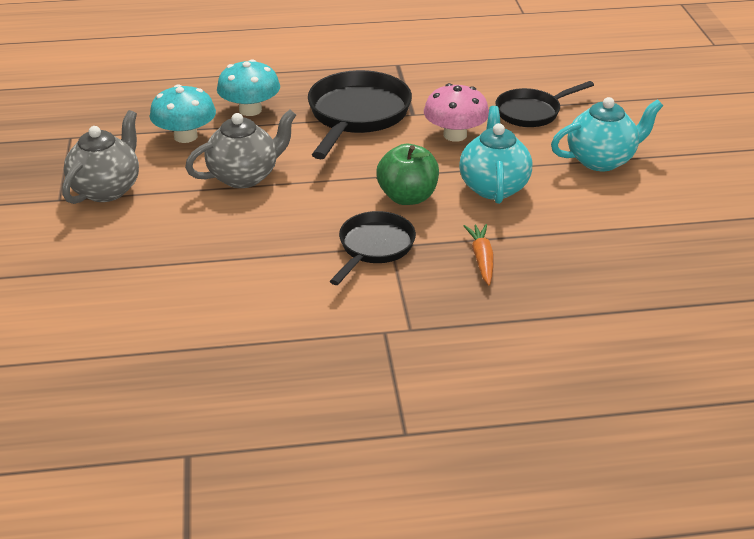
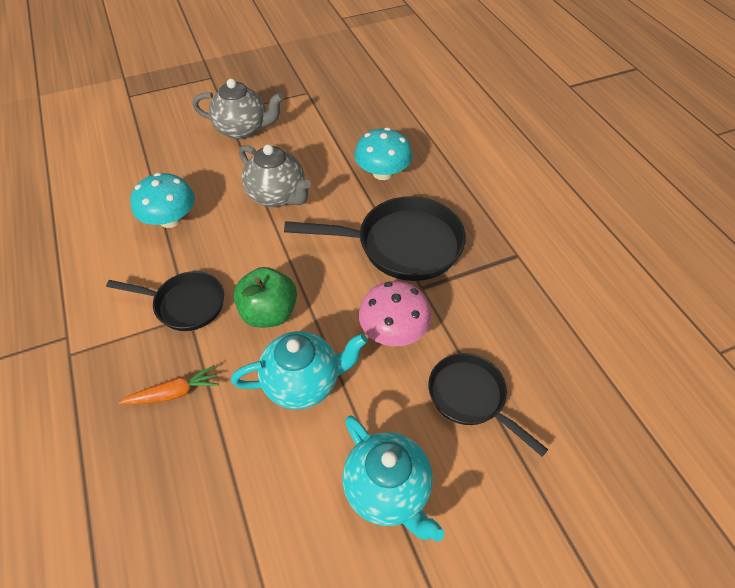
camera: 75 degrees right, 15 degrees up
turquoise mushroom [150,84,216,143] -> turquoise mushroom moved to [130,173,195,228]

